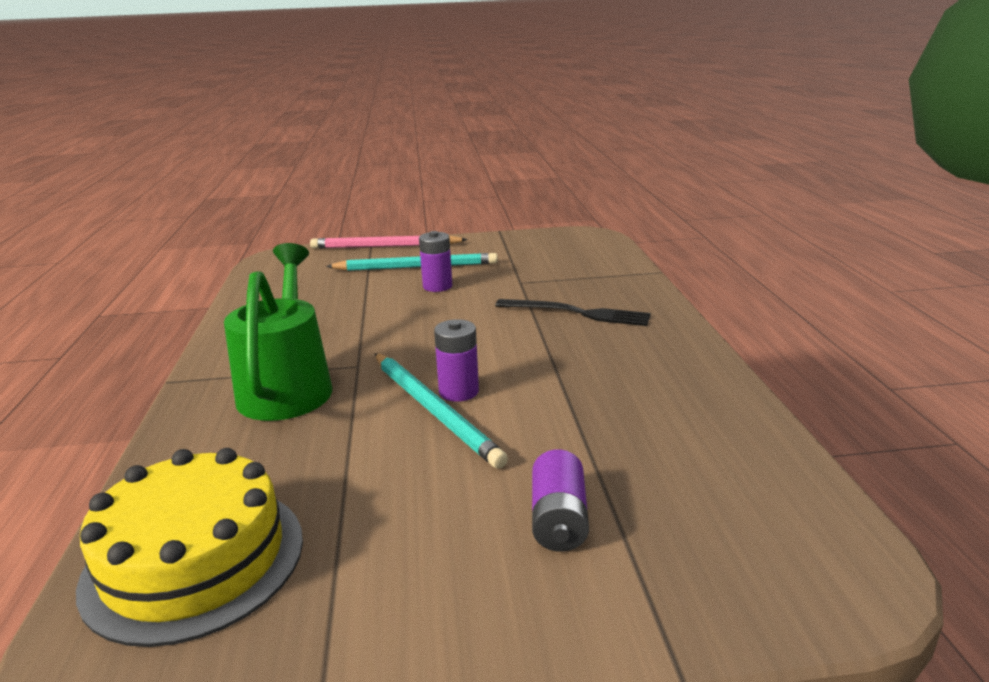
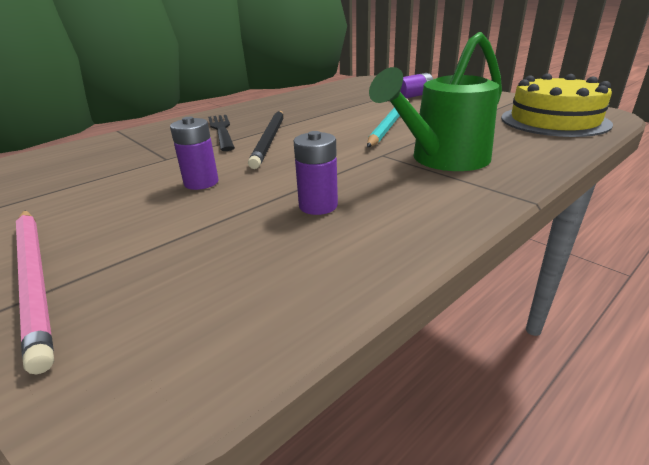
camera: 125 degrees left, 5 degrees up
turquoise pencil [326,253,498,271] -> none
purple battery [434,319,479,402] -> purple battery moved to [293,131,338,215]
none -> black pencil [248,111,284,169]

